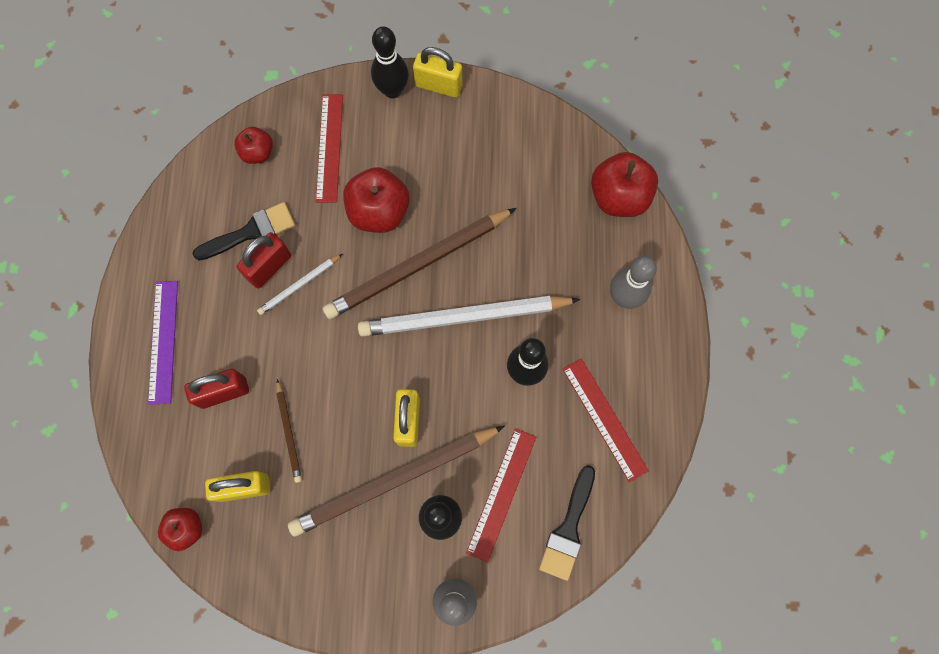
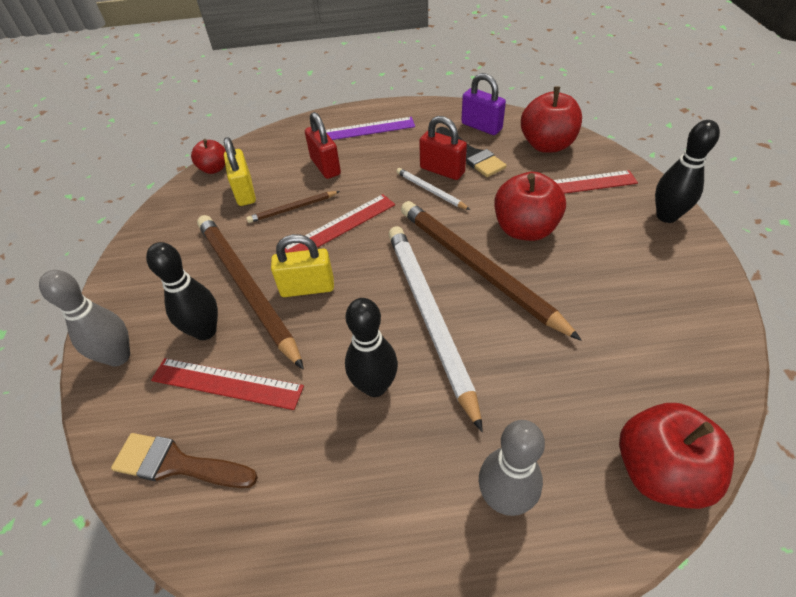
camera: 85 degrees right, 25 degrees down
red apple [234,127,273,164] -> red apple [521,86,582,153], size x1.71
yellow padlock [413,47,462,98] -> none
black brush [539,465,595,581] -> brown brush [111,433,258,488]
red ruler [563,358,649,482] -> red ruler moved to [285,194,395,253]
none -> purple padlock [461,73,506,135]

